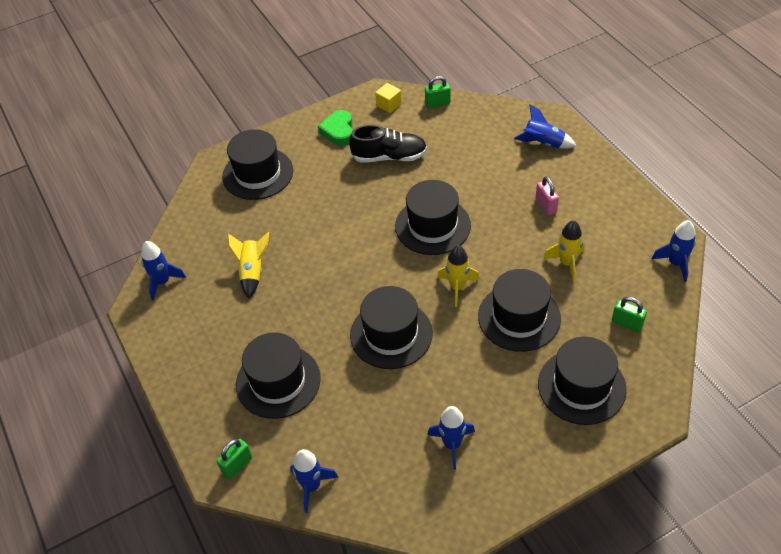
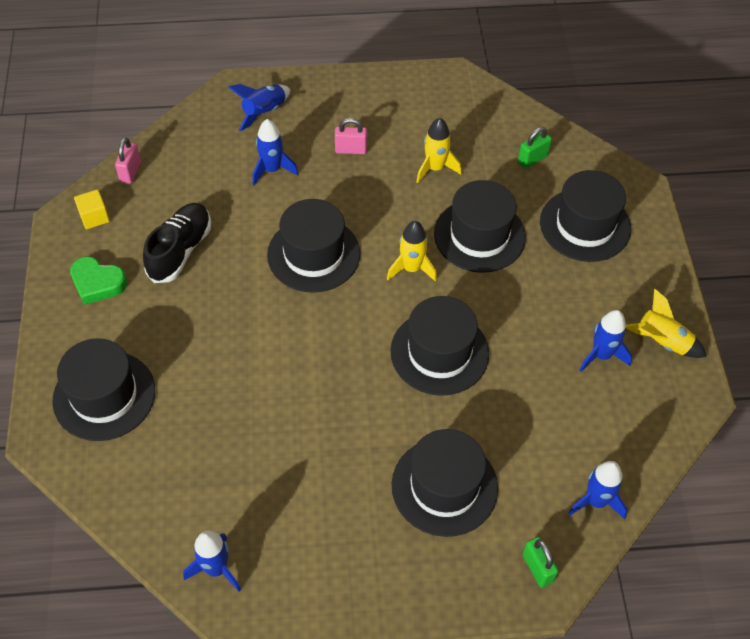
camera: 70 degrees left, 5 degrees up
yellow rocket [228,232,269,298] -> yellow rocket moved to [626,289,707,358]
green padlock [425,76,451,108] -> pink padlock [115,137,141,184]
blue rocket [652,220,696,282] -> blue rocket moved to [252,119,298,185]

